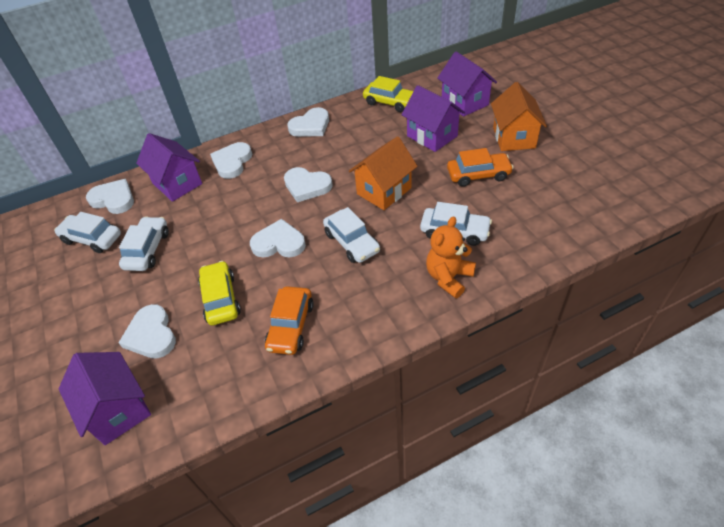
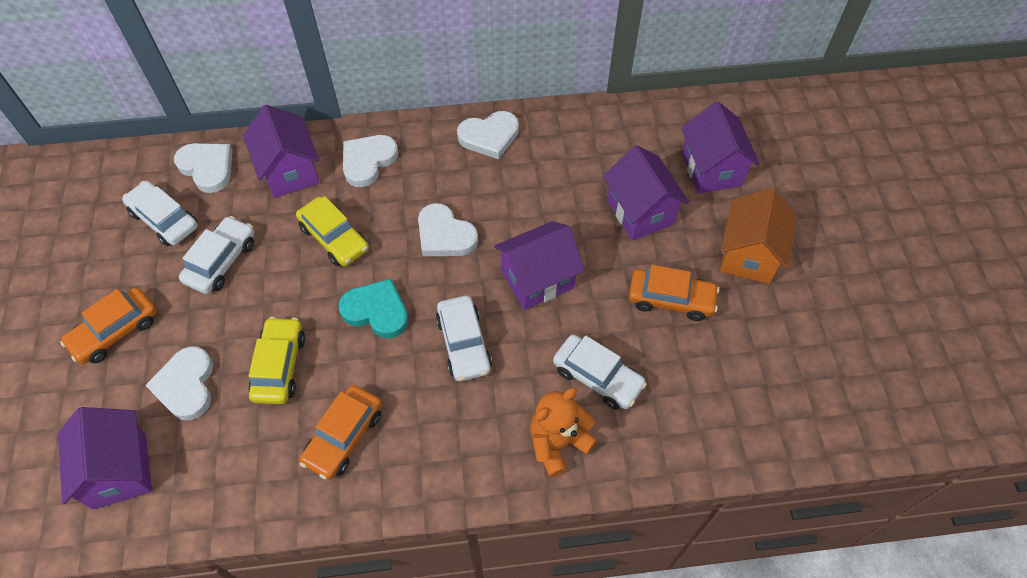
camera: 15 degrees right, 10 degrees up
white heart [250,219,306,257] -> turquoise heart [339,279,408,338]
orange house [349,136,418,210] -> purple house [494,221,584,310]
yellow car [363,76,413,112] -> yellow car moved to [296,196,369,266]
none -> orange car [60,288,157,364]

